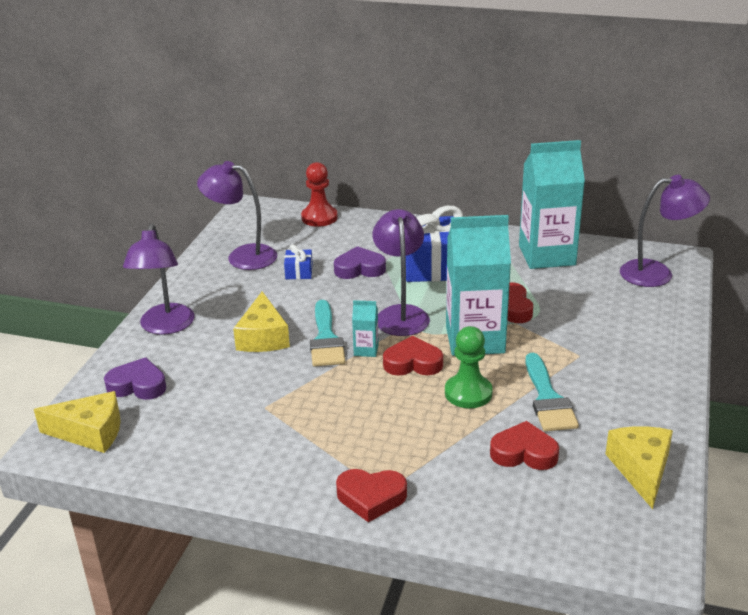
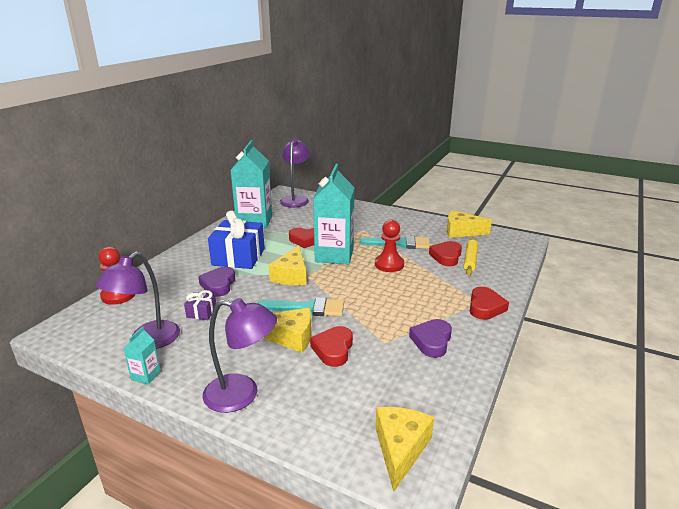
camera: 80 degrees left, 5 degrees down
purple heart [104,357,166,400] -> purple heart moved to [409,319,452,358]
blue gift [284,244,313,279] -> purple gift [184,290,216,320]
turquoise carton [352,300,379,357] -> turquoise carton moved to [123,326,161,384]
purple lamp [372,209,430,336] -> yellow cheese [269,245,306,285]
red heart [383,336,443,376] -> red heart moved to [310,326,353,367]
green pawn [445,326,493,408] -> red pawn [375,220,404,272]
none -> yellow rolling pin [464,237,478,275]

